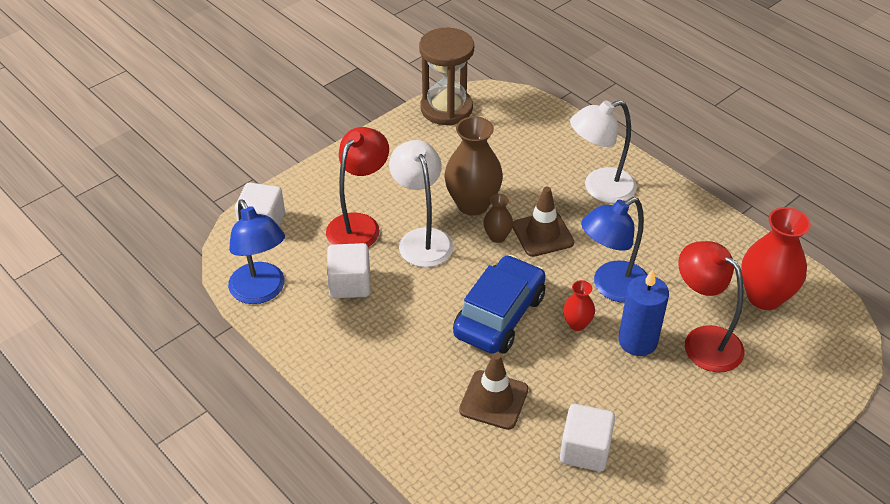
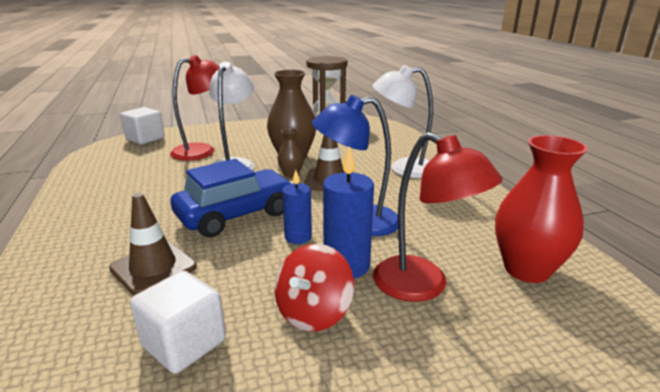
camera: 25 degrees right, 20 degrees down
blue lamp [228,199,285,304] -> none
white cube [327,243,370,298] -> none
red vase [563,280,595,331] -> blue candle [282,169,312,244]
red lamp [678,241,744,372] -> red lamp turned 150 degrees clockwise [373,132,503,302]
none -> red spinning top [275,244,354,331]

